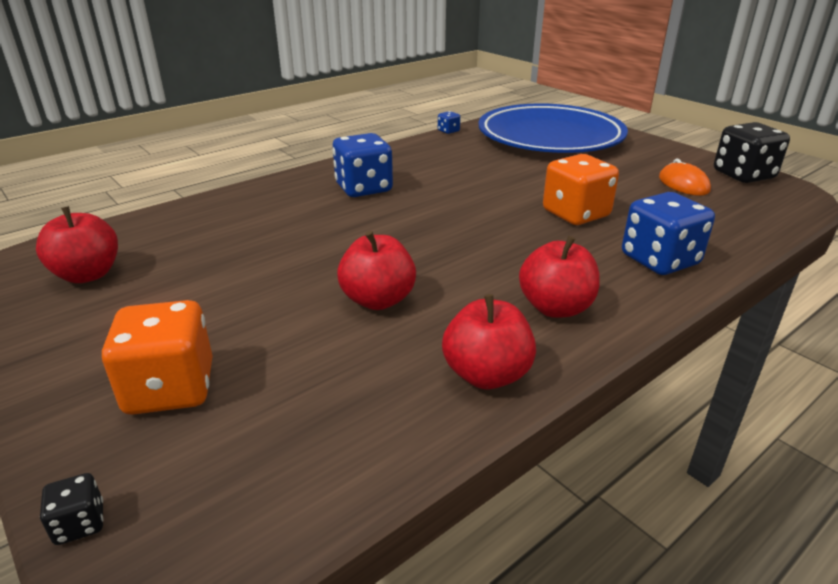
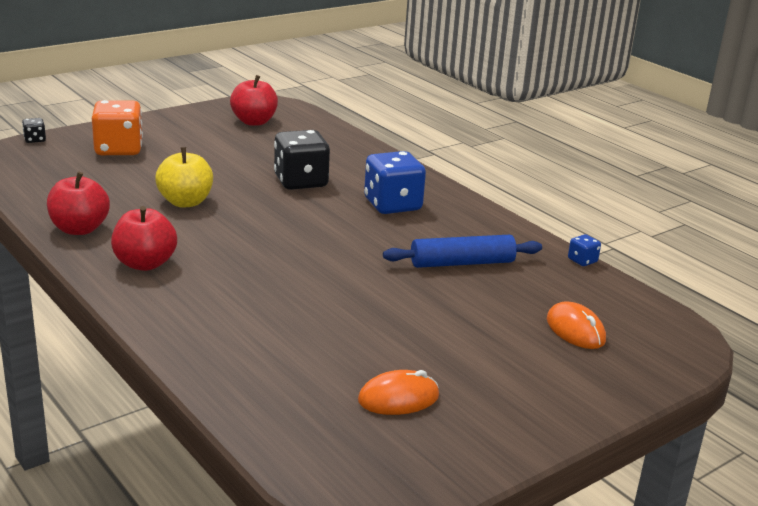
camera: 90 degrees right, 5 degrees down
red apple [337,231,416,310] -> yellow apple [155,147,213,208]
blue plate [478,103,628,153] -> orange mouse [547,301,606,349]
orange dice [543,154,619,225] -> none
blue dice [622,192,715,275] -> none
black dice [714,122,790,183] -> black dice moved to [274,130,330,190]
none -> blue rolling pin [383,235,542,268]

